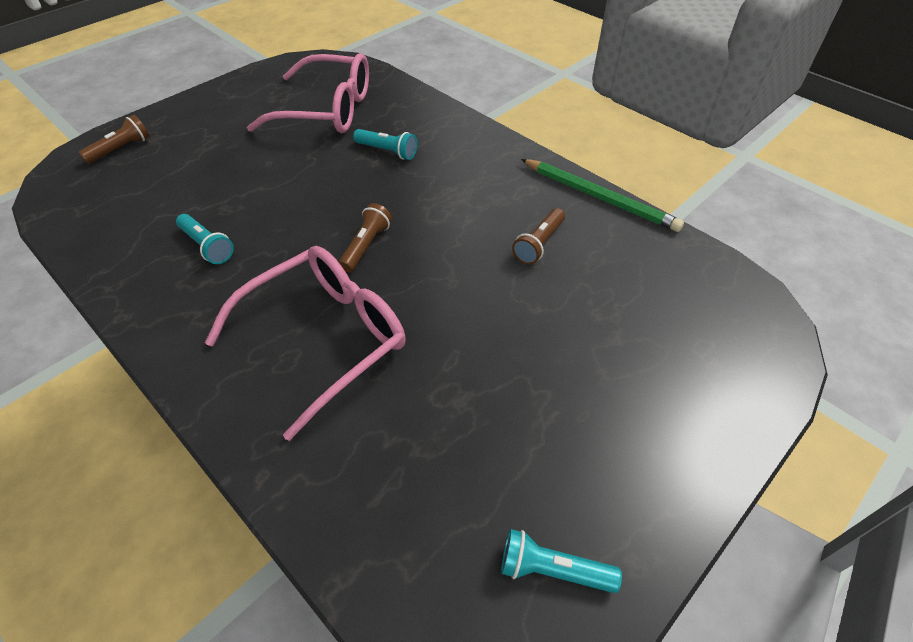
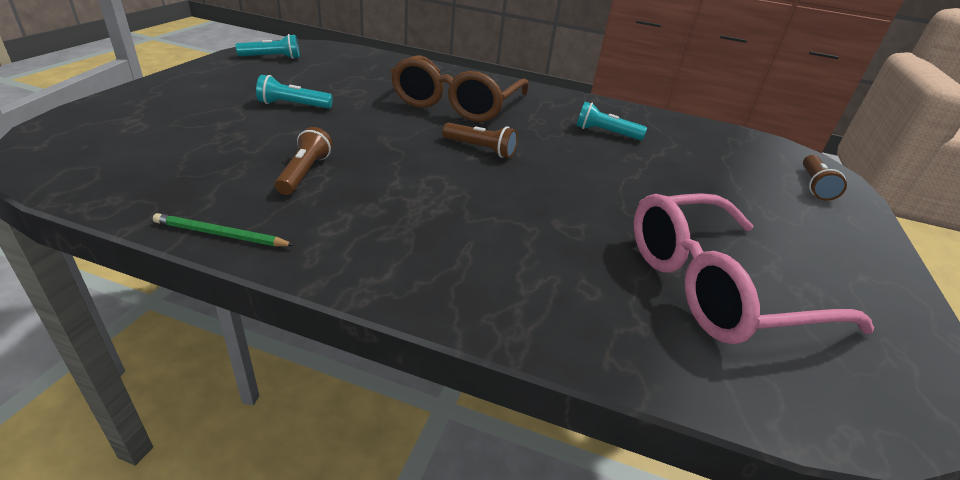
camera: 150 degrees right, 15 degrees down
pink glasses [205,246,406,441] -> brown glasses [391,55,529,122]
brown flashlight [338,203,392,273] -> brown flashlight turned 60 degrees counterclockwise [442,123,518,158]
turquoise flashlight [353,129,417,160] -> turquoise flashlight moved to [256,75,333,109]
green pencil [521,159,684,232] -> green pencil [153,213,294,246], size x0.55

